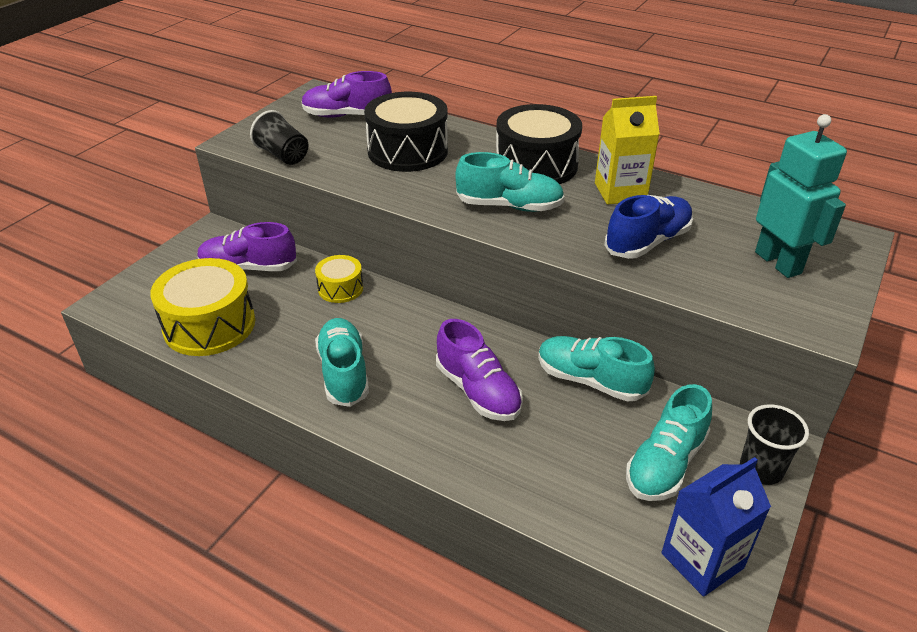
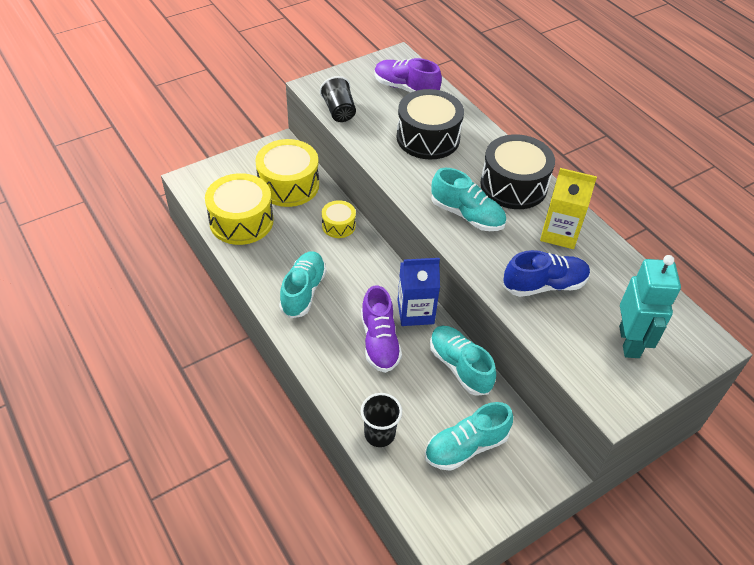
camera: 25 degrees right, 10 degrees up
purple shoe [197,222,297,271] -> yellow drum [255,139,319,207]
blue carton [661,457,771,597] -> blue carton moved to [397,258,440,326]
black cup [740,404,809,485] -> black cup moved to [361,393,402,447]

